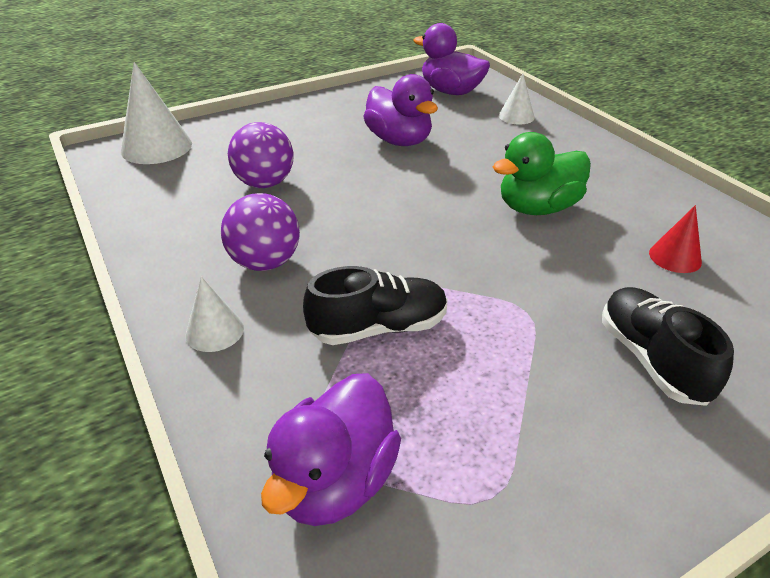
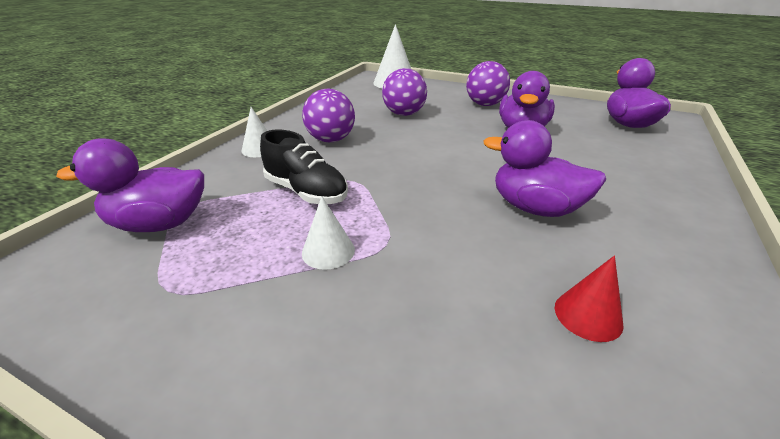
camera: 55 degrees right, 5 degrees down
green duck [493,132,591,215] -> purple duck [483,120,606,217]
white cone [499,74,535,125] -> white cone moved to [302,196,355,270]
black shoe [602,287,734,406] -> none
none -> purple ball [466,61,510,106]

